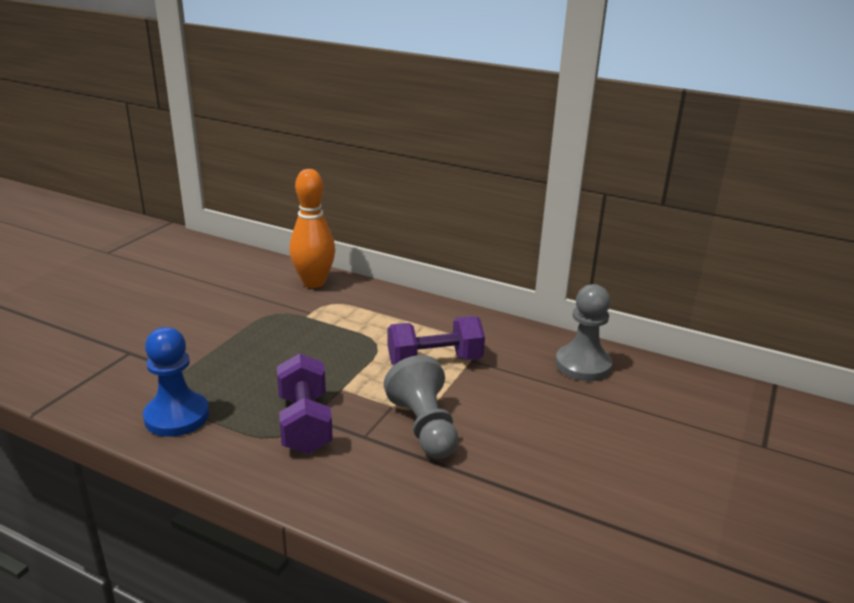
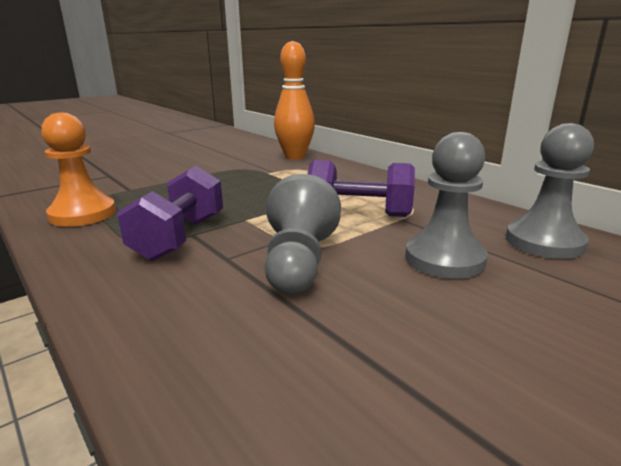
camera: 25 degrees right, 5 degrees down
blue pawn [143,327,209,437] -> orange pawn [41,112,116,227]
none -> grey pawn [405,132,488,279]

